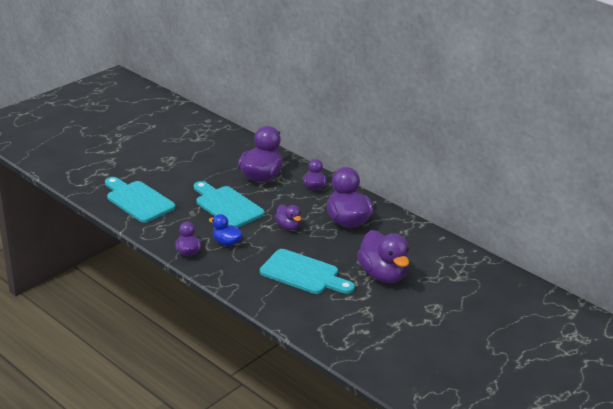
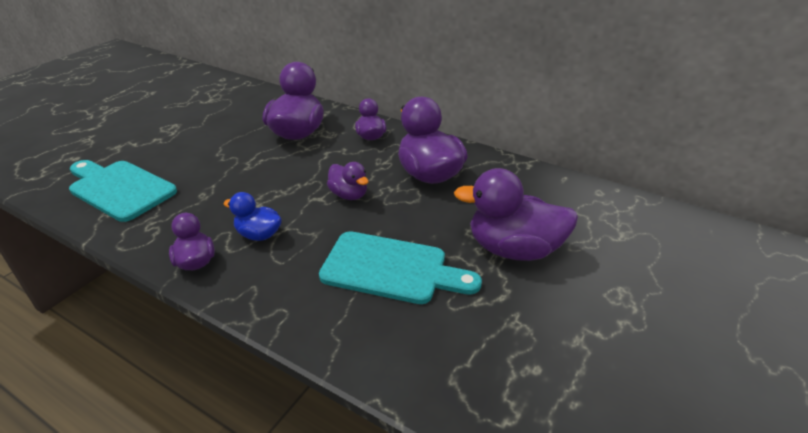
camera: 10 degrees left, 5 degrees up
turquoise cutting board [194,181,265,228] -> none
purple duck [357,230,409,283] -> purple duck turned 135 degrees clockwise [454,168,578,261]

